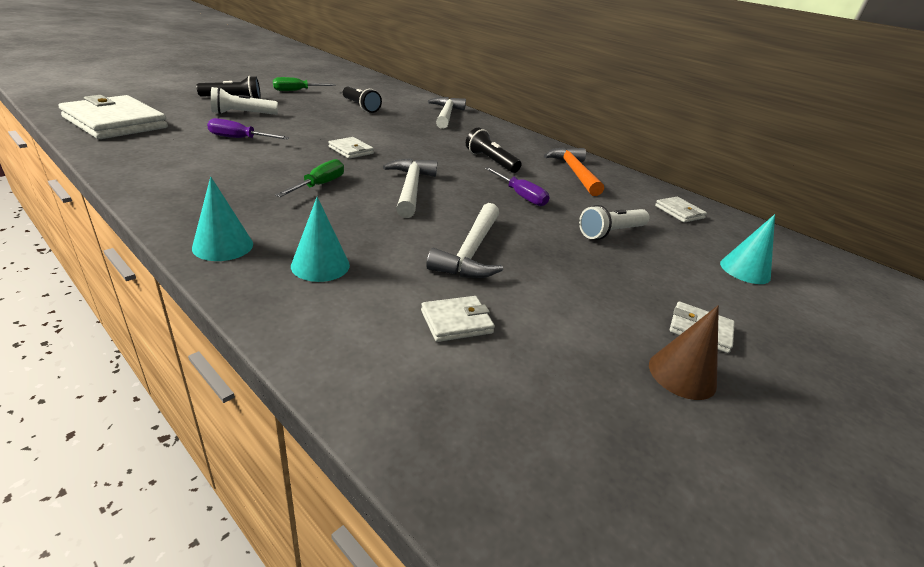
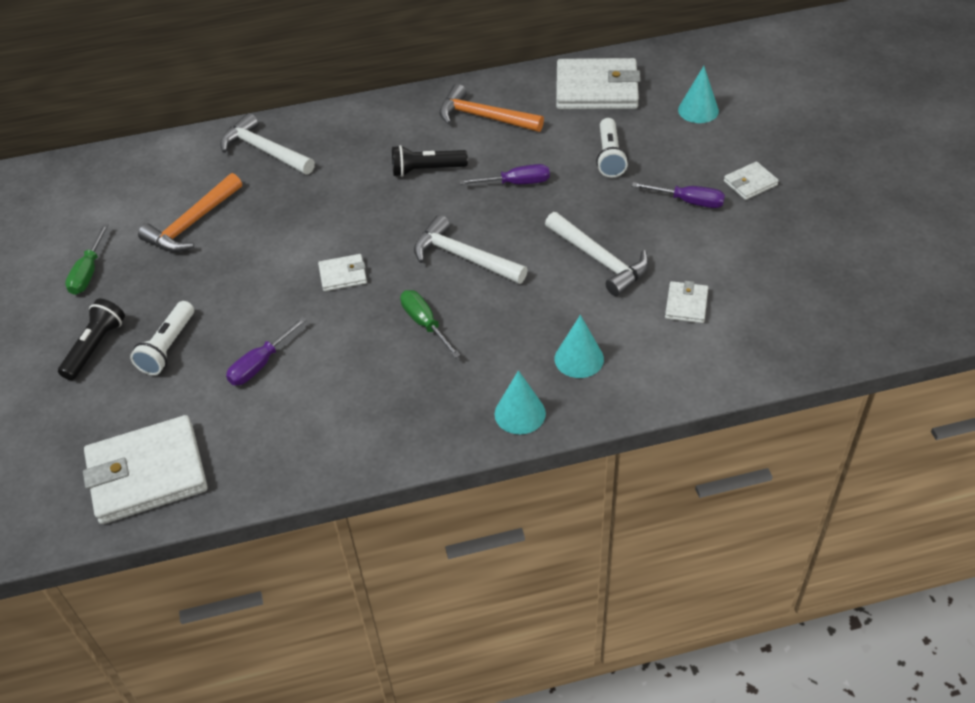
camera: 50 degrees left, 15 degrees up
black flashlight [343,87,382,113] -> orange hammer [138,173,242,252]
brown cone [649,305,719,400] -> none
white wallet [655,197,707,223] -> white wallet [556,58,641,109], size x2.11
none -> purple screwdriver [632,182,725,208]

